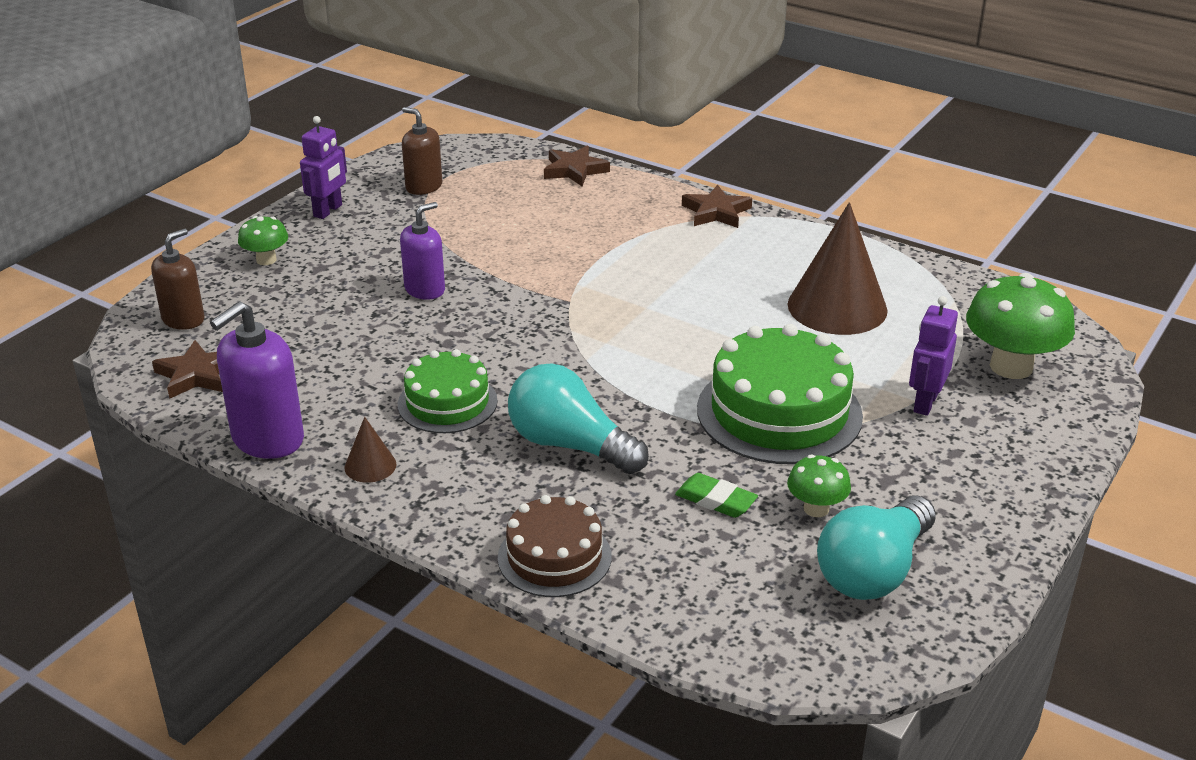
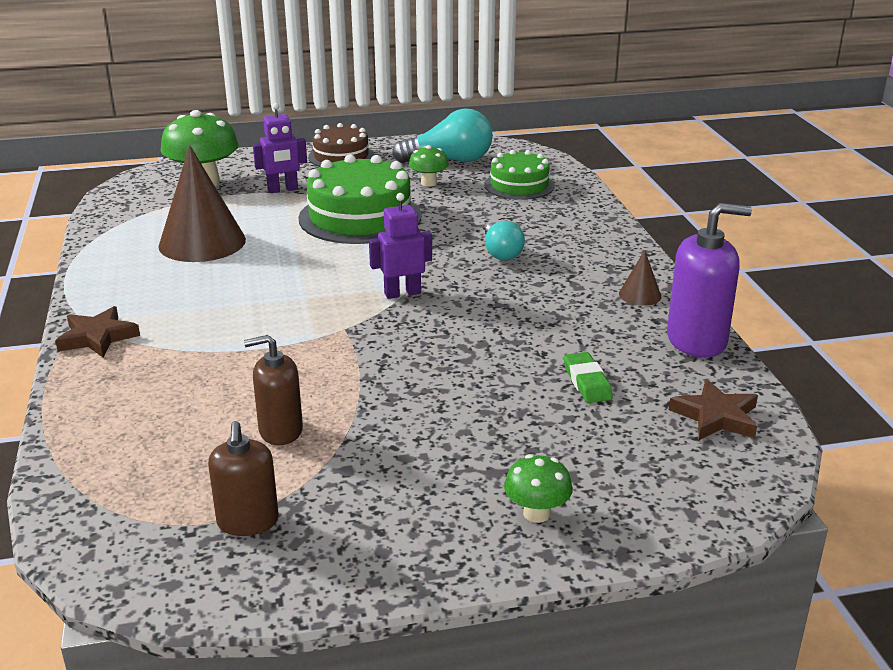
camera: 135 degrees left, 5 degrees down
brown soap dispenser [151,229,205,330] -> brown soap dispenser moved to [244,335,303,445]
purple robot [300,116,347,219] -> purple robot moved to [369,193,432,299]
green cake [398,349,498,433] -> green cake moved to [484,150,555,200]
purple soap dispenser [400,202,445,300] -> none
brown cake [498,495,612,597] -> brown cake moved to [308,123,374,167]
turquoise light bulb [508,364,649,474] -> turquoise light bulb [485,221,525,261], size x0.62
brown star [544,146,610,186] -> none
green eraser [675,473,758,518] -> green eraser moved to [564,352,613,403]

